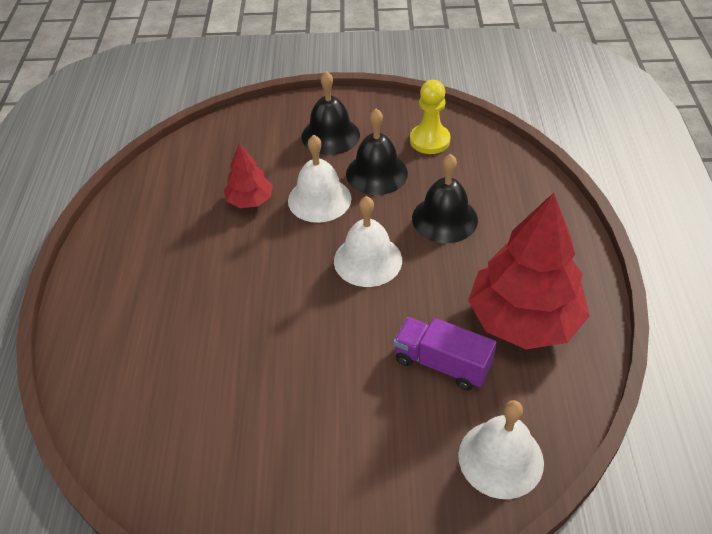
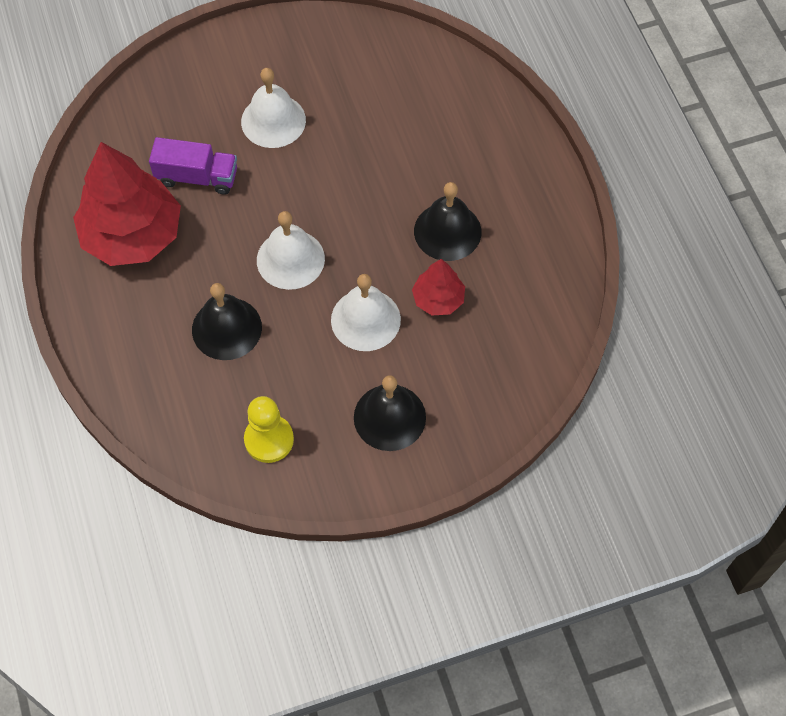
camera: 160 degrees right, 15 degrees up
black bell [346,109,408,195] -> black bell moved to [414,182,481,261]
white bell [458,400,544,499] -> white bell moved to [241,68,306,148]

